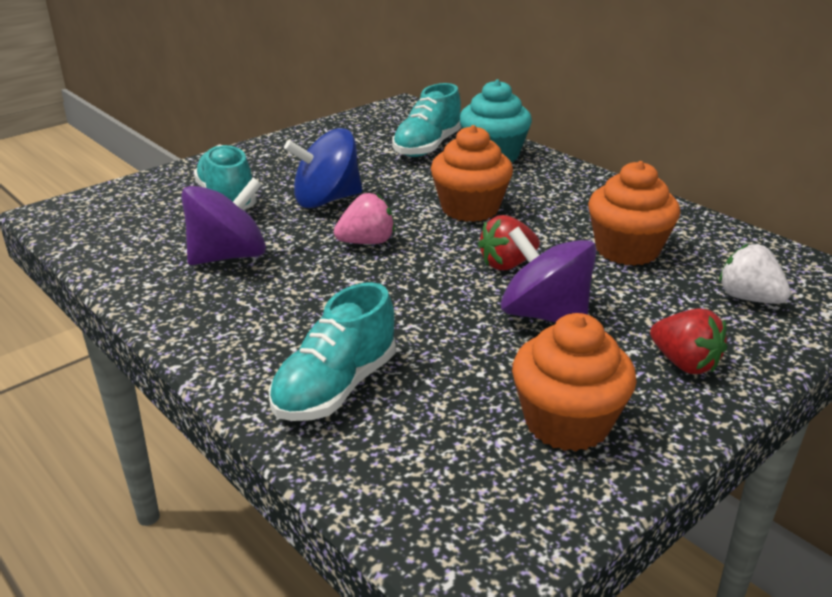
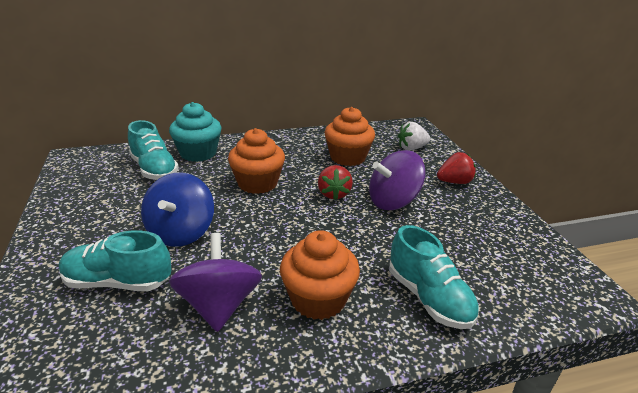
camera: 65 degrees left, 0 degrees up
pink strawberry [334,193,395,244] -> none
orange cupcake [512,313,637,451] -> orange cupcake moved to [280,230,360,320]

